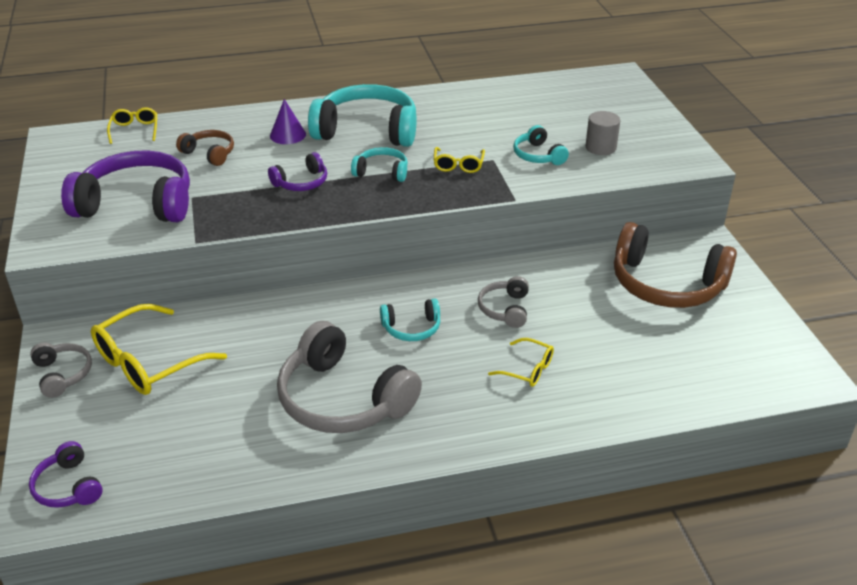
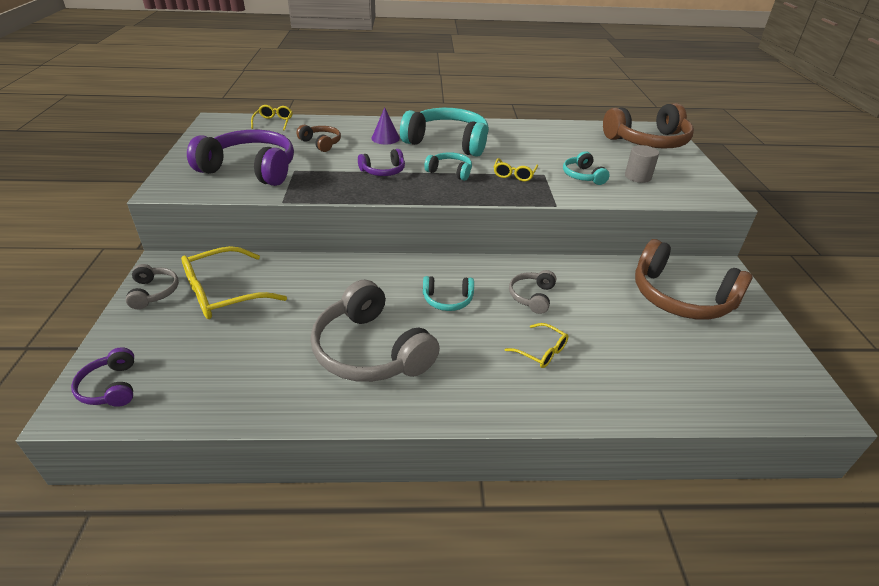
camera: 10 degrees right, 0 degrees up
none -> brown headphones [603,103,694,148]

